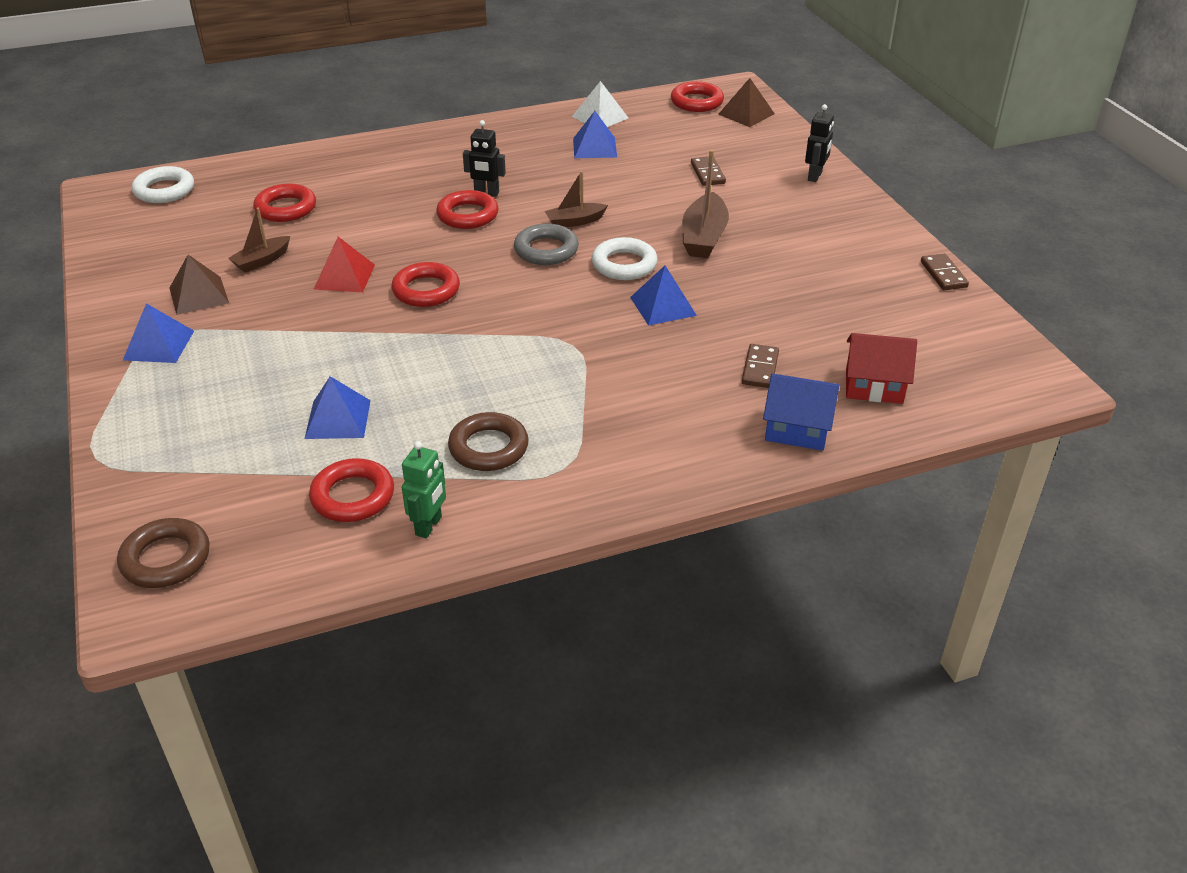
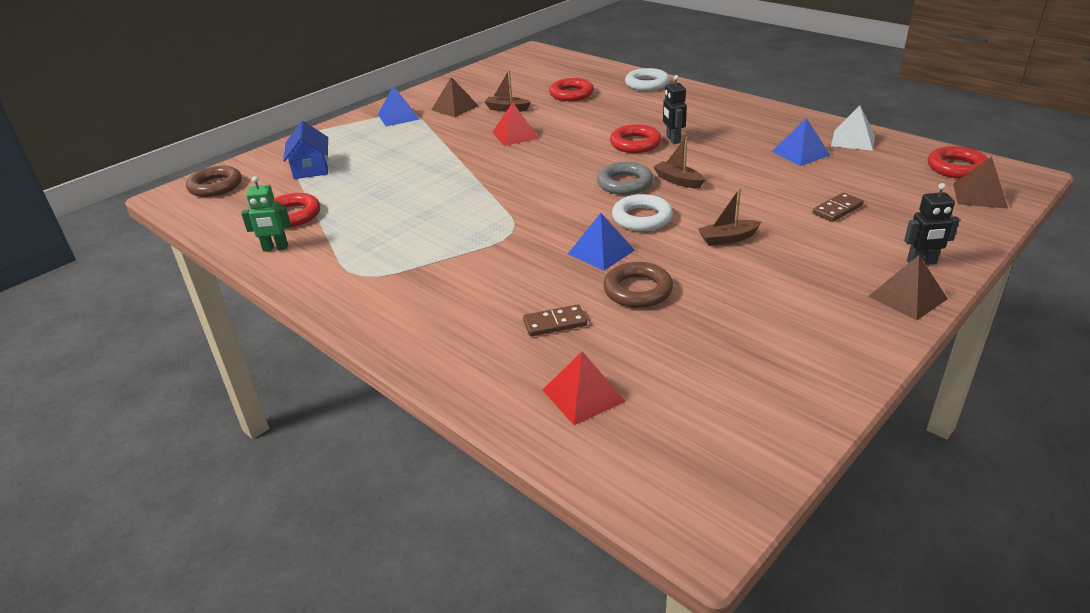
camera: 65 degrees right, 5 degrees down
white ring [132,166,194,203] -> white ring moved to [625,68,670,91]
blue pyramid [305,376,371,439] -> none
red ring [391,262,460,307] -> none
brown ring [448,412,529,471] -> brown ring moved to [603,262,673,308]
brown boat [682,150,729,258] -> brown boat [698,188,761,246], size x0.62
blue house [763,373,839,451] -> blue house moved to [283,121,329,179]
red house [846,333,917,404] -> red pyramid [543,351,626,425]
brown domino [921,254,969,290] -> none
none -> brown pyramid [868,255,948,321]

